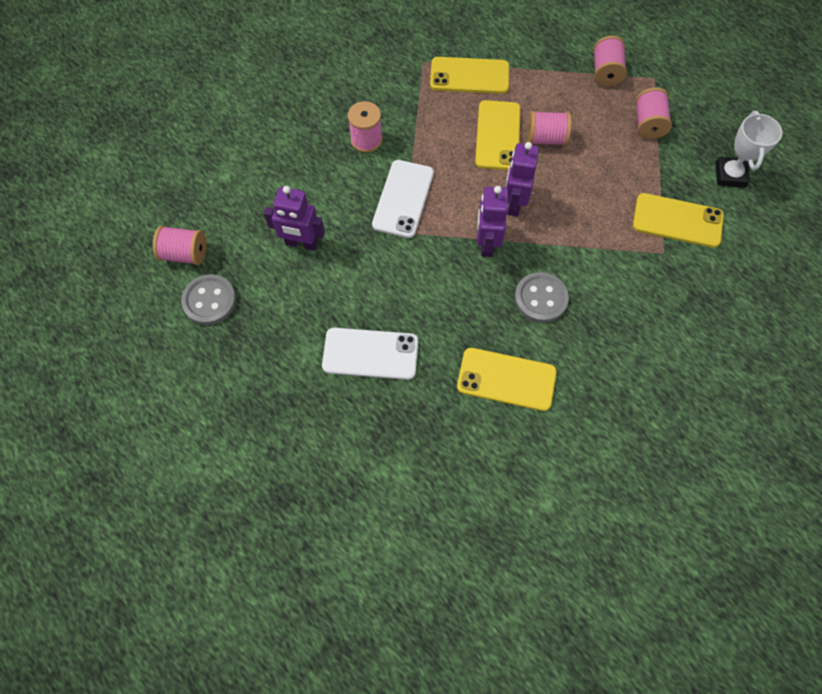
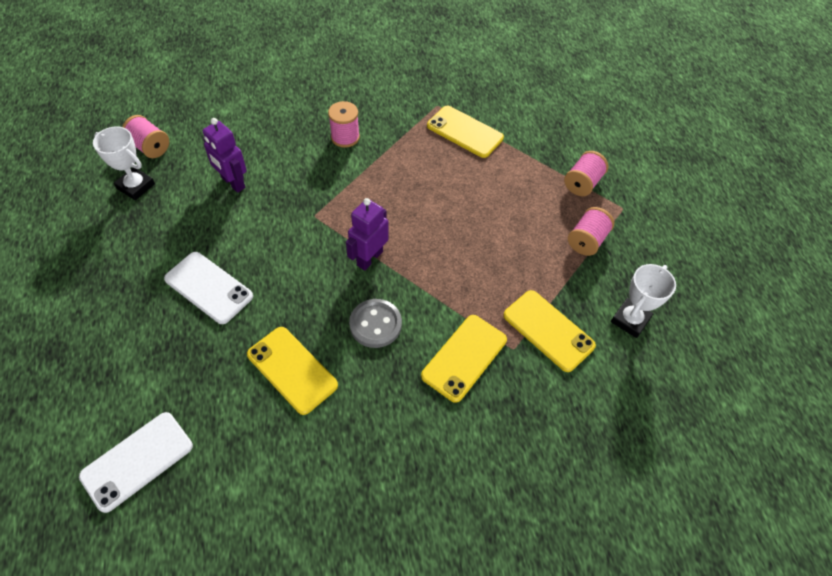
camera: 30 degrees right, 10 degrees down
grey button [181,274,236,325] -> white trophy [93,126,155,200]
white phone [372,160,434,238] -> white phone moved to [79,412,193,513]
yellow phone [475,100,521,170] -> yellow phone moved to [421,315,507,403]
purple robot [506,142,539,217] -> none
pink spool [527,111,572,146] -> none

